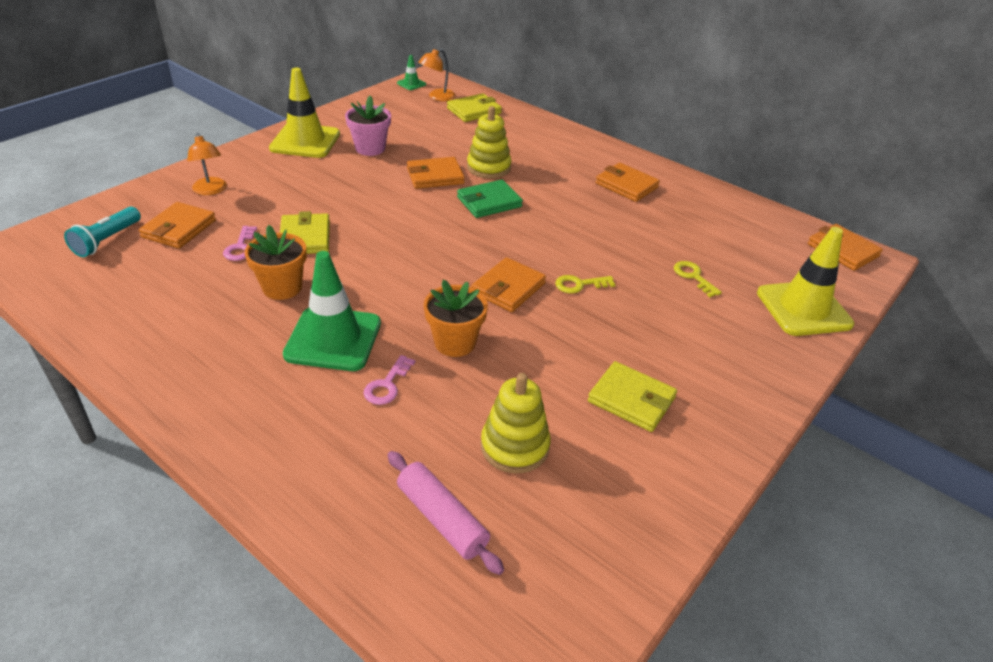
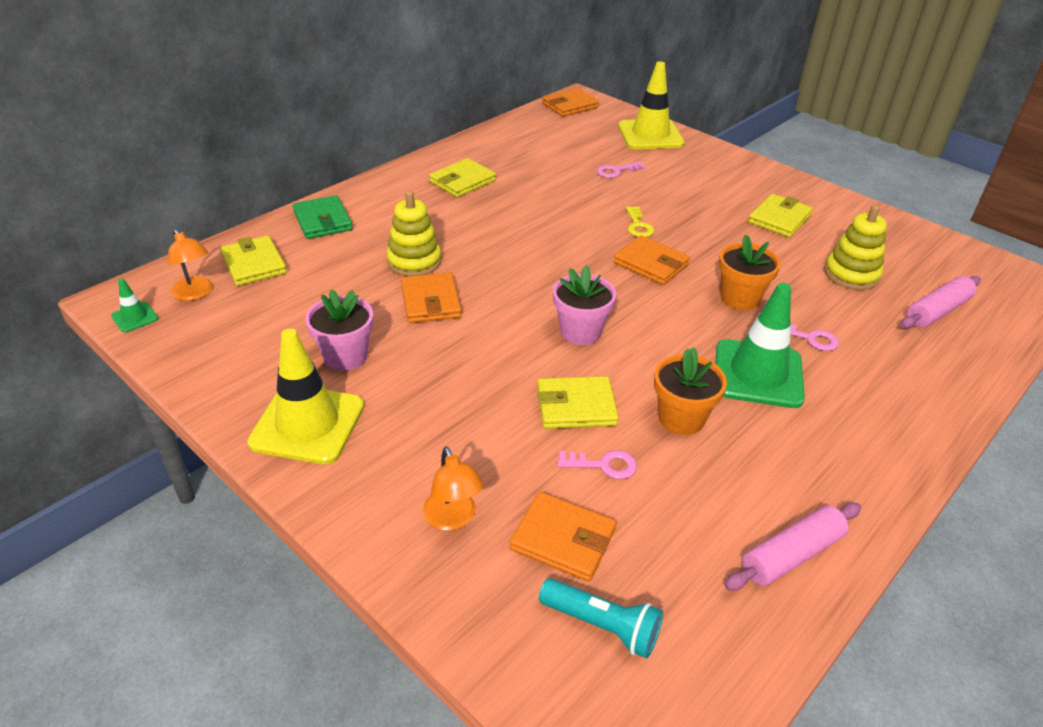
camera: 85 degrees left, 0 degrees up
orange lamp [187,133,227,195] -> orange lamp turned 90 degrees clockwise [423,446,484,531]
green wallet [457,180,523,218] -> green wallet moved to [293,195,353,239]
orange wallet [596,163,660,202] -> yellow wallet [429,158,496,198]
yellow key [674,261,722,297] -> pink key [597,161,645,178]
none -> pink flower pot [553,265,616,345]
none -> pink rolling pin [725,503,861,591]

